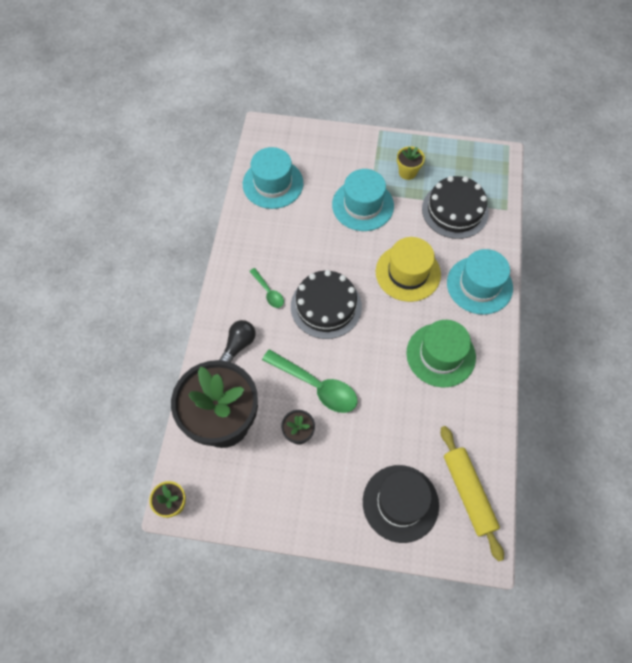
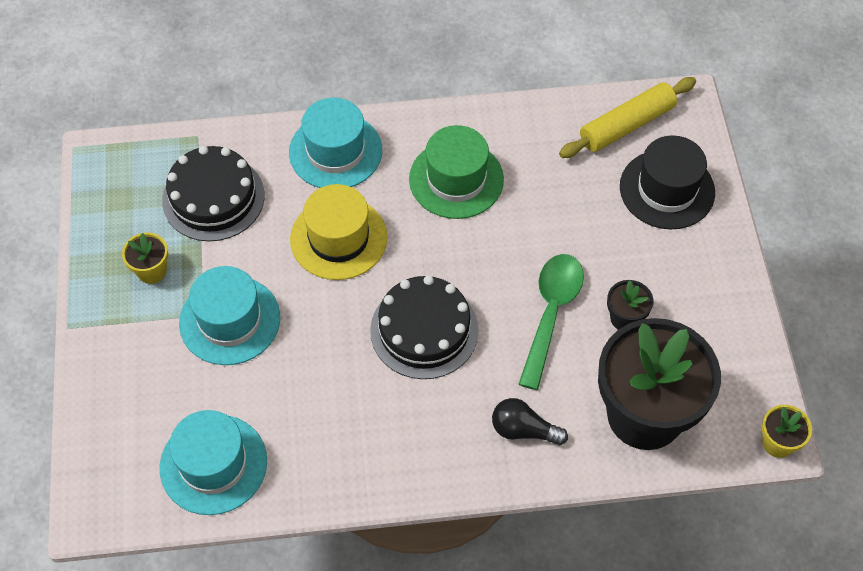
camera: 105 degrees left, 5 degrees down
green spoon [249,268,284,308] -> none

